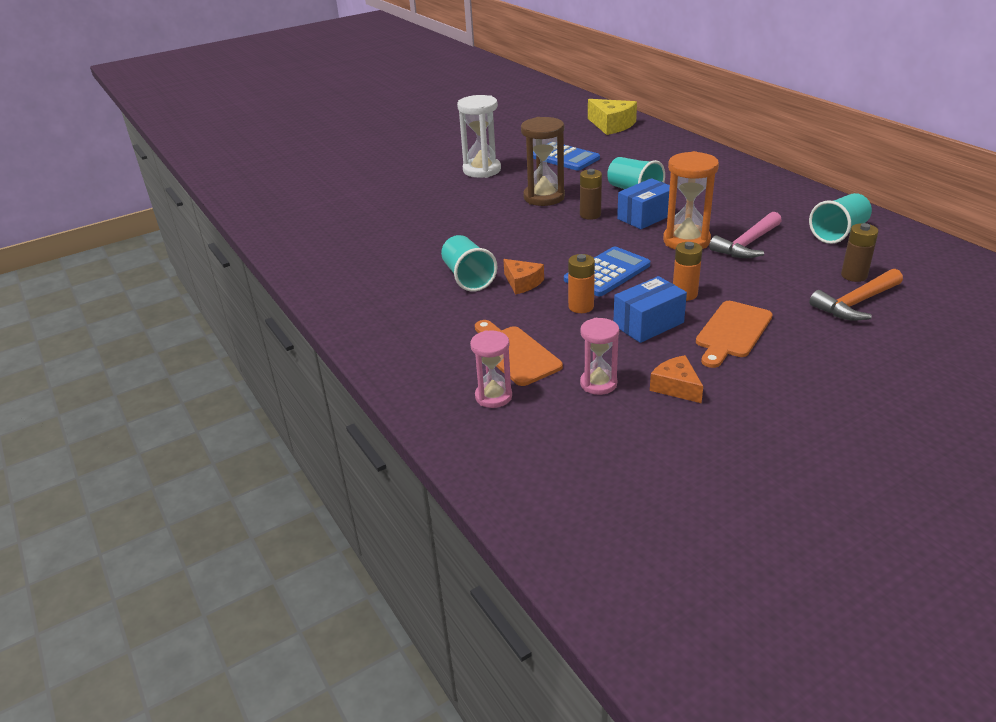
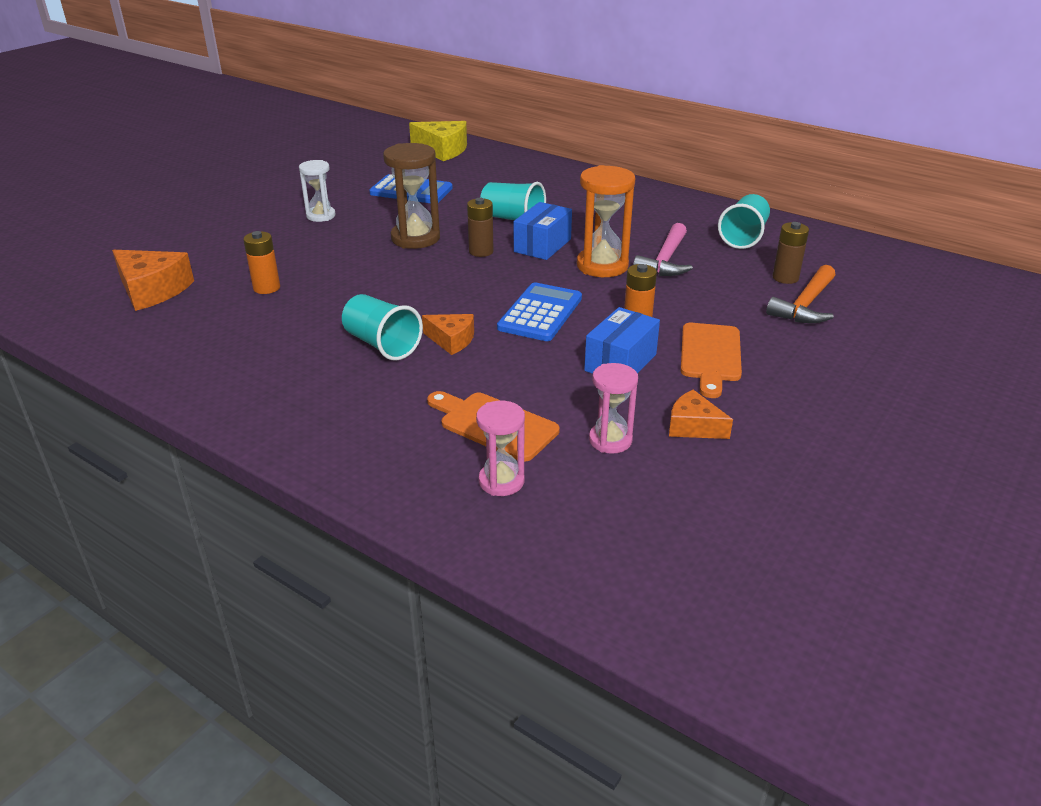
camera: 25 degrees left, 0 degrees up
white hourglass [457,95,501,178] -> white hourglass [299,160,336,222], size x0.62
orange battery [568,254,595,313] -> orange battery moved to [243,231,280,294]
none -> orange cheese [112,250,194,311]

